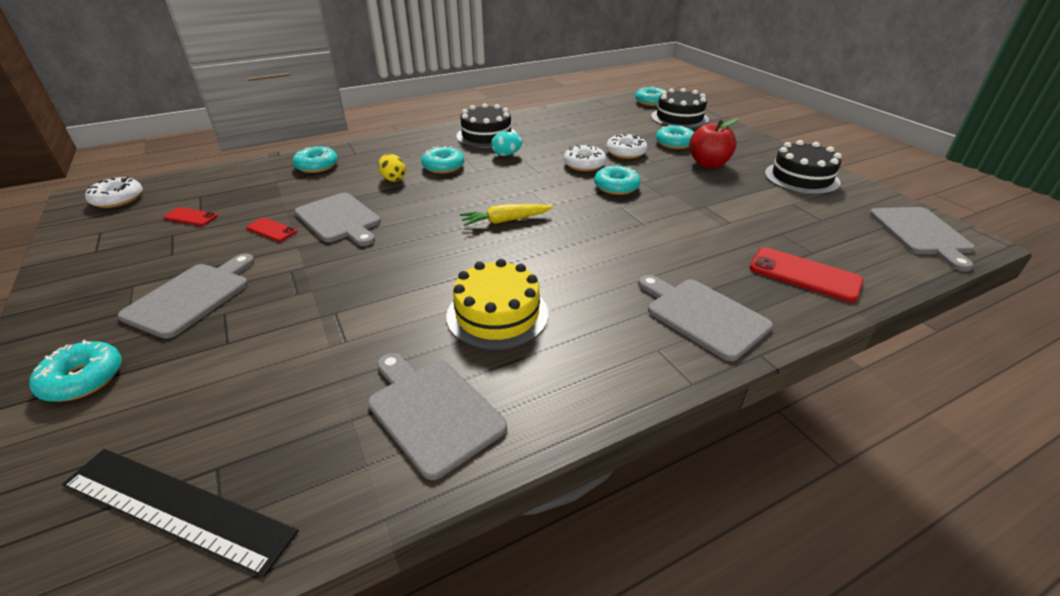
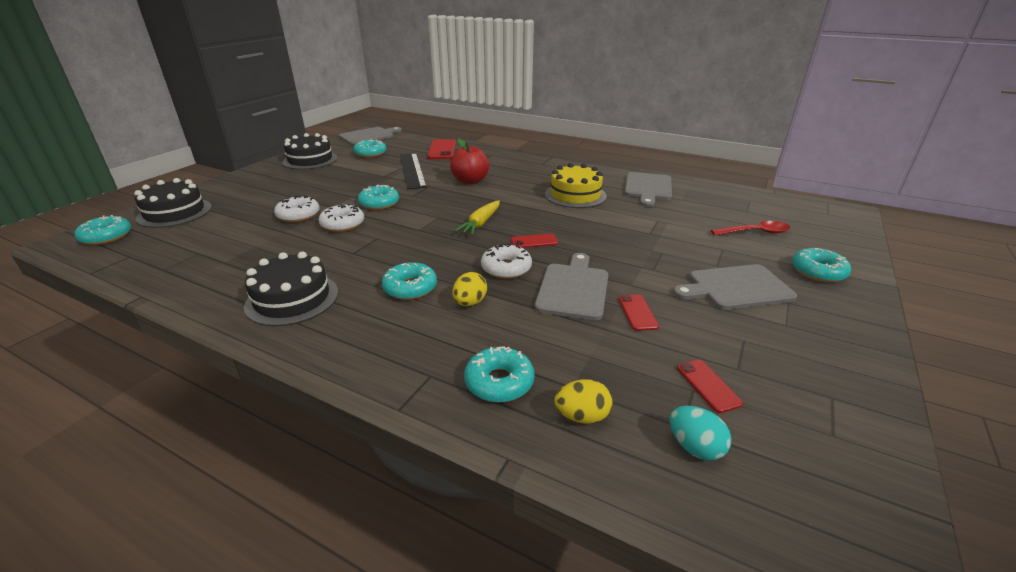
camera: 125 degrees left, 5 degrees down
black ruler [62,449,299,577] -> black ruler moved to [400,153,427,189]
white donut [85,177,143,208] -> white donut moved to [481,243,532,279]
yellow carrot [460,204,553,226] -> yellow carrot turned 75 degrees clockwise [455,200,500,235]
turquoise egg [491,132,522,156] -> turquoise egg moved to [670,406,731,461]
grey cutting board [638,275,773,361] -> none
turquoise donut [656,125,694,149] -> turquoise donut moved to [353,139,386,158]
red apple [689,119,739,168] -> red apple moved to [450,138,489,184]
none -> red phone [511,234,558,248]
none -> yellow egg [554,379,612,424]
none -> red spoon [711,221,790,235]

